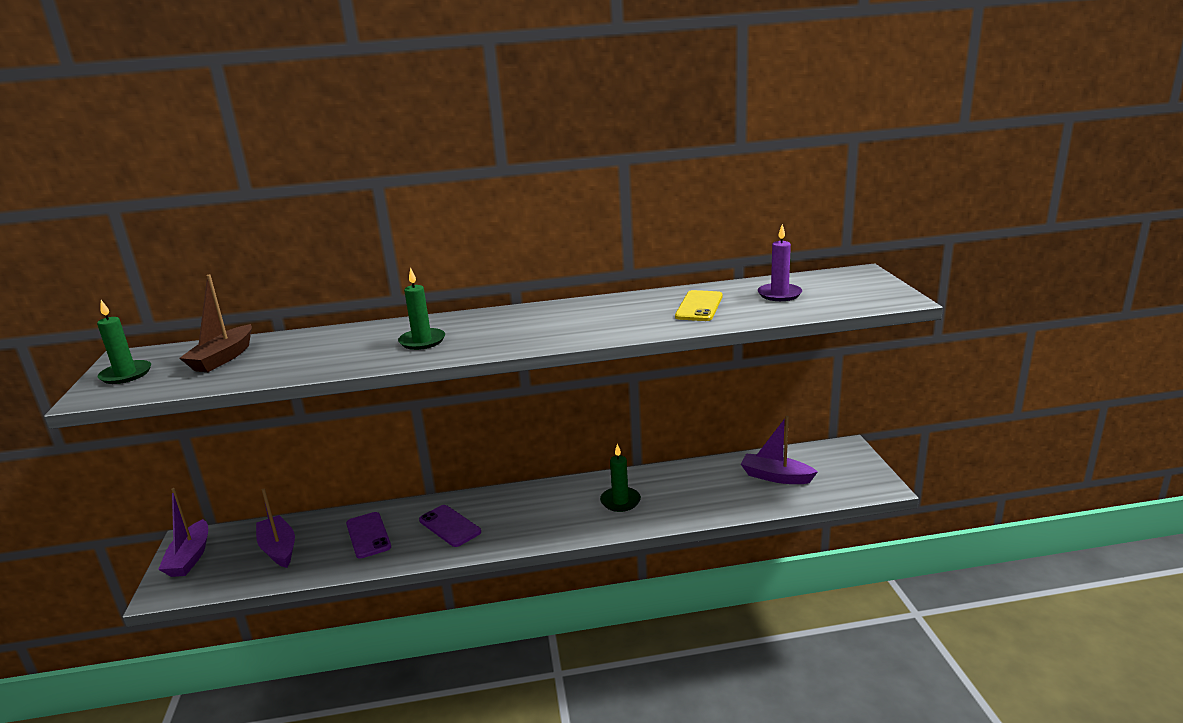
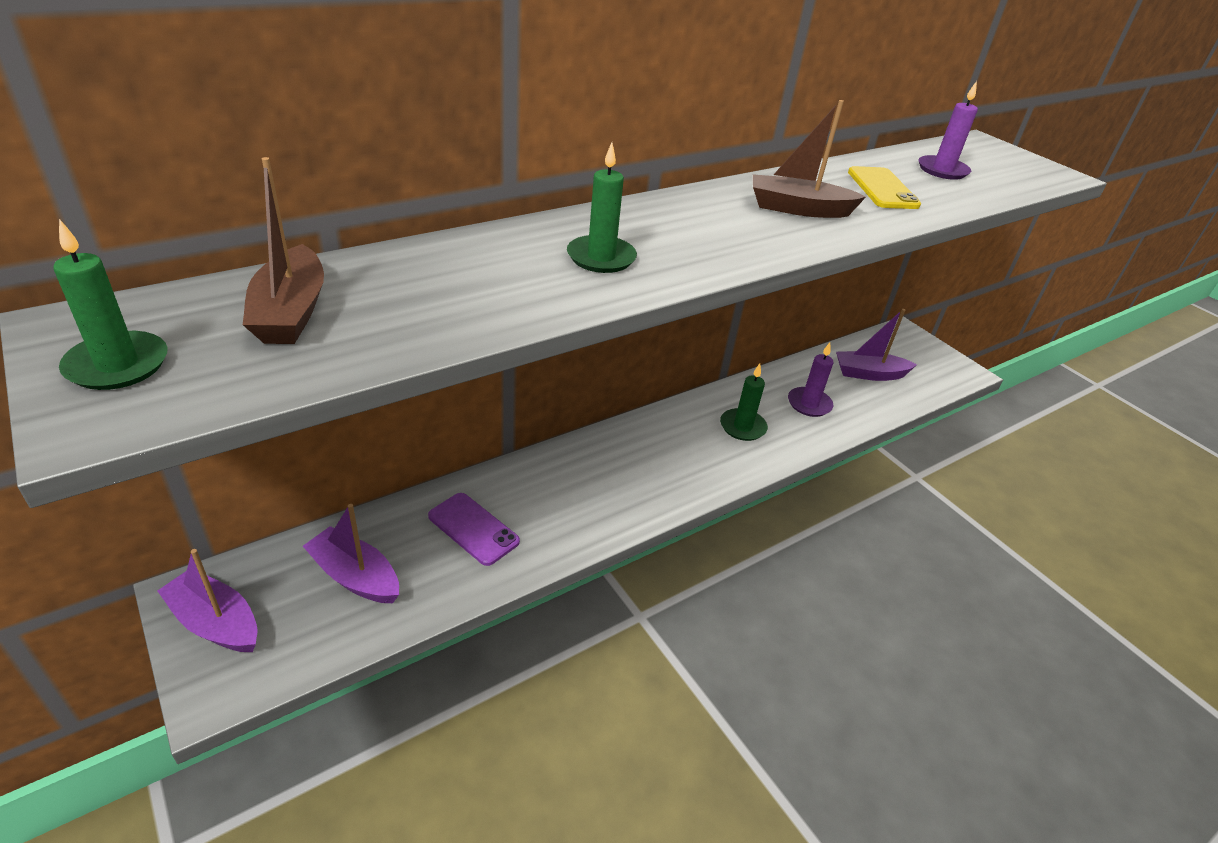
camera: 30 degrees left, 15 degrees up
purple boat [158,488,208,577] -> purple boat turned 150 degrees clockwise [157,549,258,652]
purple phone [419,505,481,547] -> none
none -> brown boat [753,100,866,218]
none -> purple candle [788,343,833,417]

